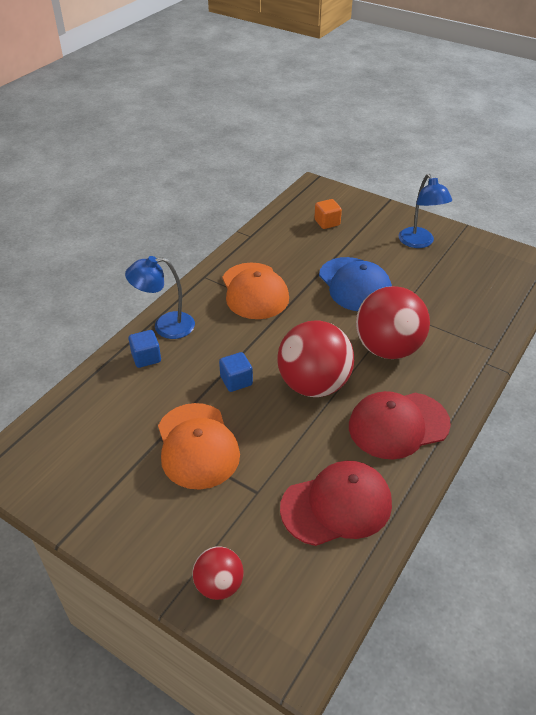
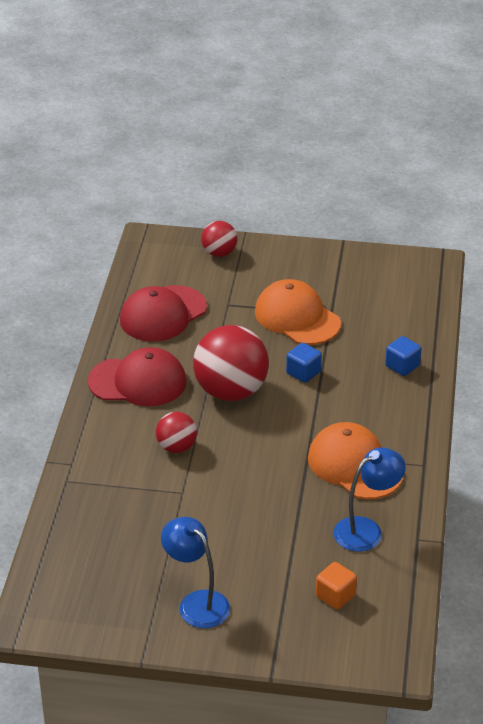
camera: 155 degrees right, 5 degrees down
blue lamp [125,256,195,339] -> blue lamp moved to [333,447,406,552]
blue cap [319,257,392,311] -> none
red cap [349,391,451,459] -> red cap turned 45 degrees clockwise [88,347,187,406]
red ball [356,286,430,359] -> red ball [156,412,197,453], size x0.53

